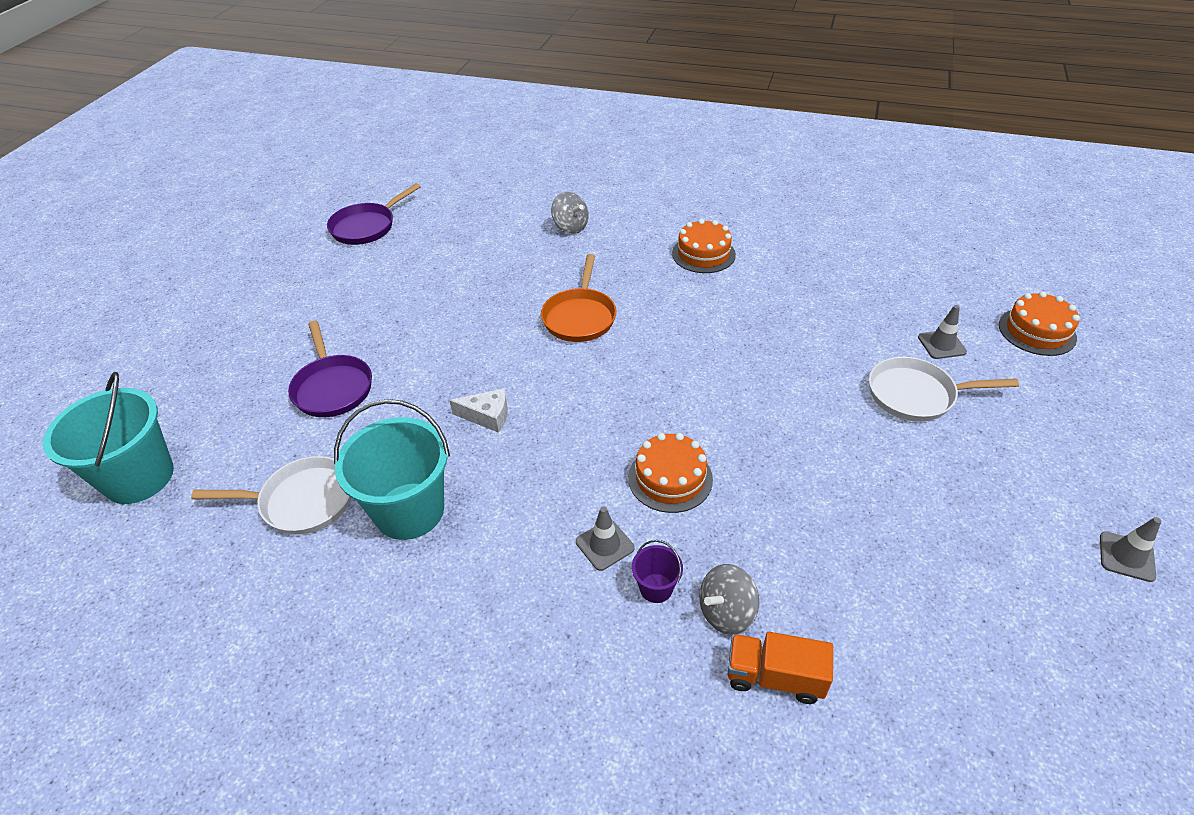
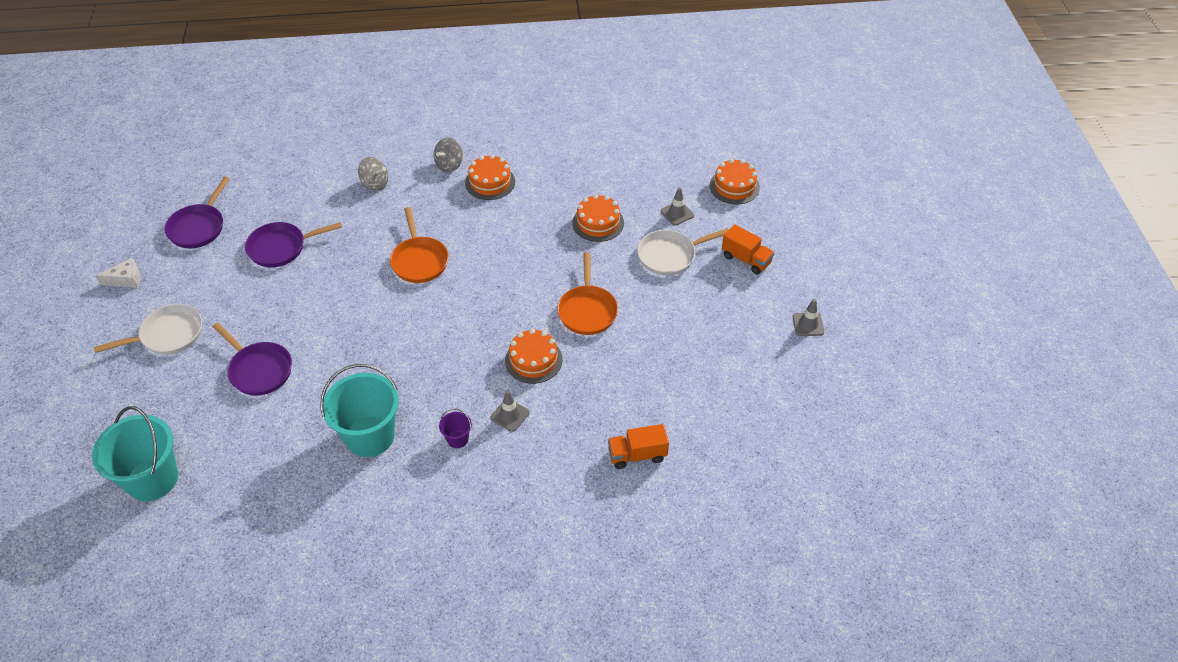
camera: 25 degrees left, 5 degrees up
white pan [191,456,351,535] -> white pan moved to [94,304,202,355]
white cheese [449,388,508,433] -> white cheese moved to [96,258,141,288]
purple bucket [632,540,683,603] -> purple bucket moved to [439,408,472,448]
grey spinning top [699,564,759,635] -> grey spinning top moved to [433,138,463,172]
none -> purple pan [245,222,342,267]
none -> orange pan [557,252,618,335]
none -> orange cake [572,194,624,242]
none -> orange truck [722,224,775,274]

